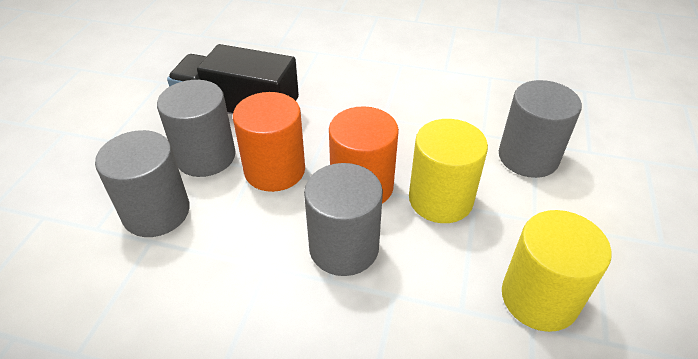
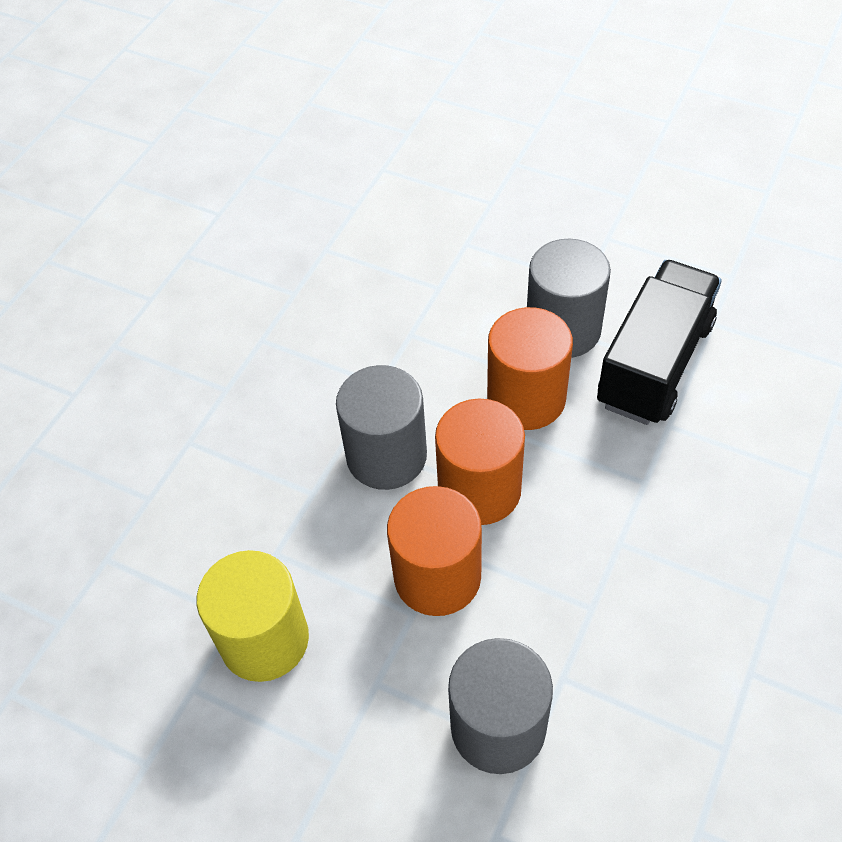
camera: 105 degrees right, 10 degrees up
grey cylinder [95,130,190,237] -> none
yellow cylinder [409,119,488,223] -> orange cylinder [387,486,482,616]

